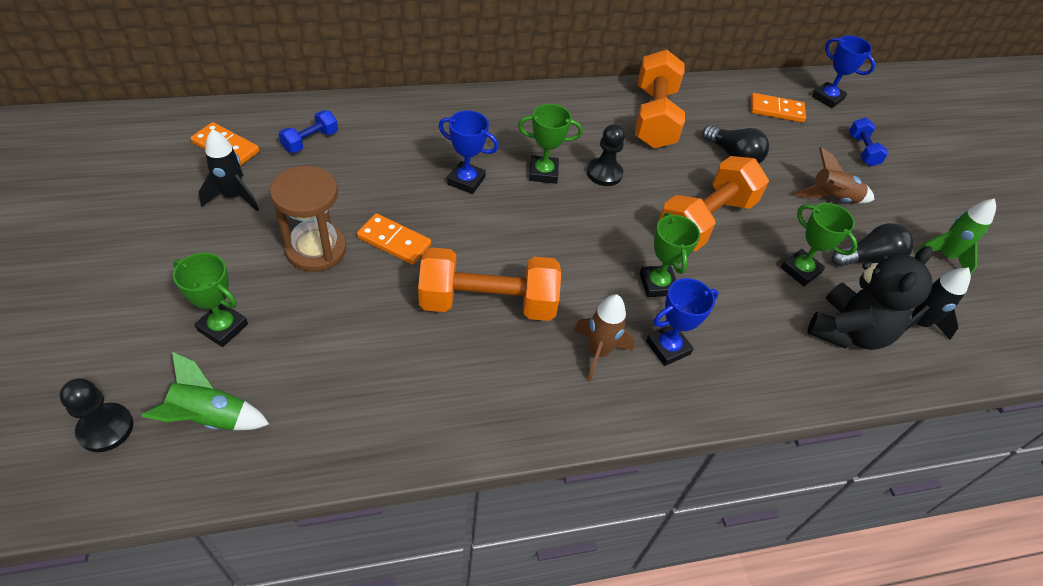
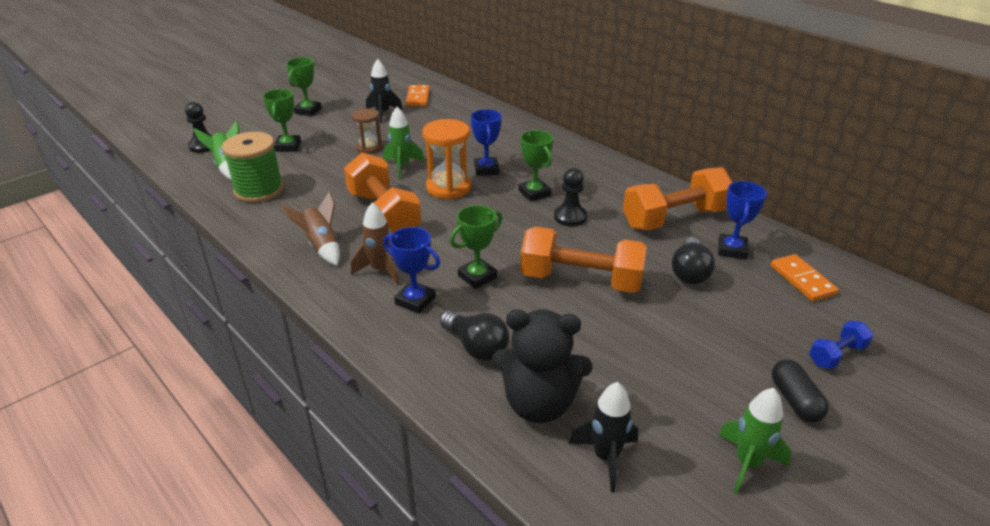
camera: 65 degrees right, 15 degrees down
brown hourglass [270,166,347,272] -> brown hourglass [352,108,382,154], size x0.63
blue dumbbell [279,110,338,153] -> none
orange domino [357,213,431,265] -> green rocket [383,107,425,179]
green trophy [781,203,858,286] -> green trophy moved to [286,57,322,116]
brown rocket [795,147,874,203] -> brown rocket moved to [281,191,340,266]
blue trophy [812,35,875,108] -> blue trophy moved to [718,181,767,260]
black light bulb [832,223,914,267] -> black light bulb moved to [440,311,509,361]
none -> green spool [222,132,283,203]
none -> orange hourglass [422,119,471,199]
none -> black capsule [772,360,828,422]

